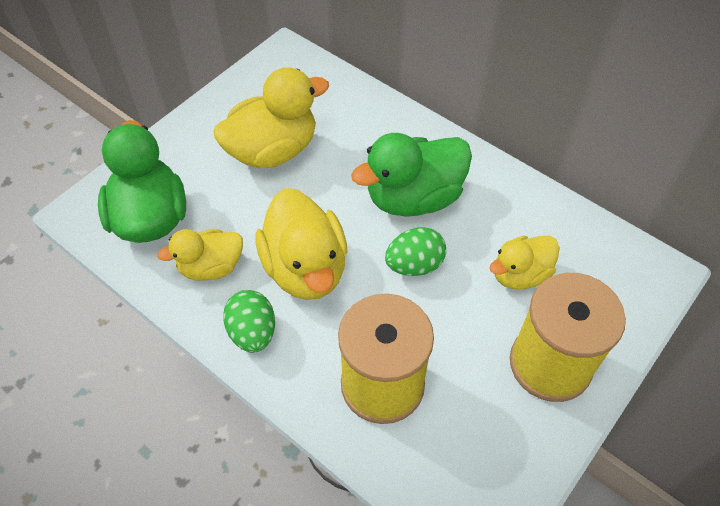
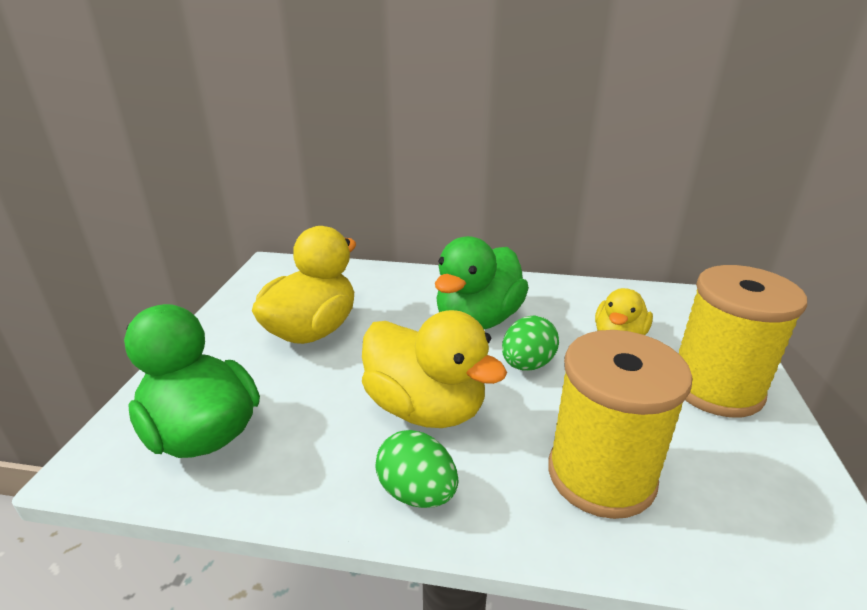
camera: 30 degrees left, 25 degrees down
yellow duck [157,229,243,281] -> none

